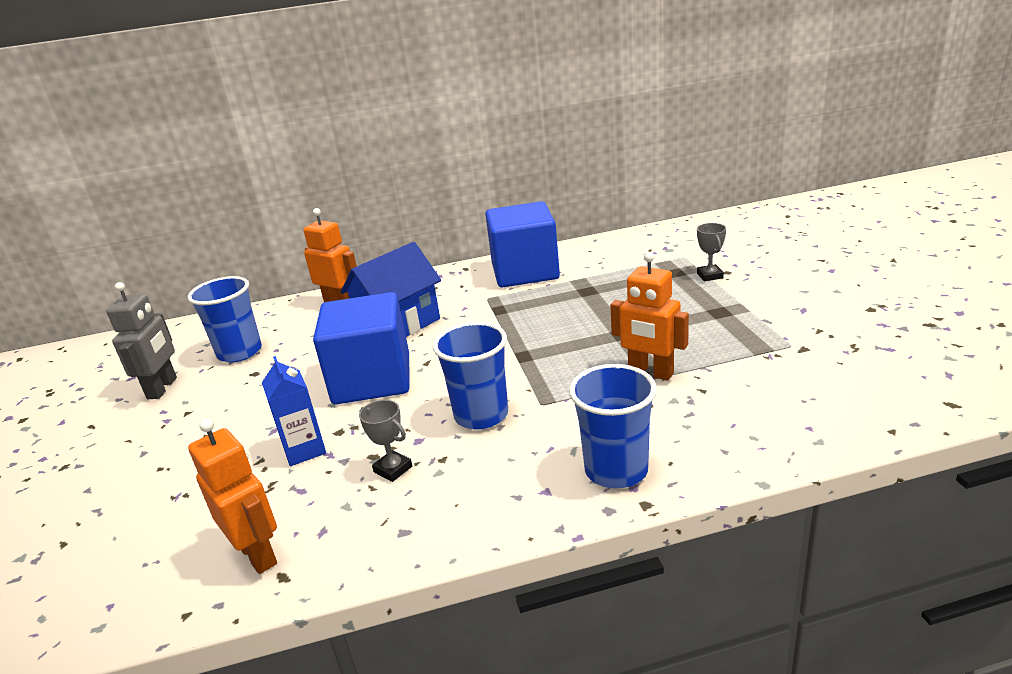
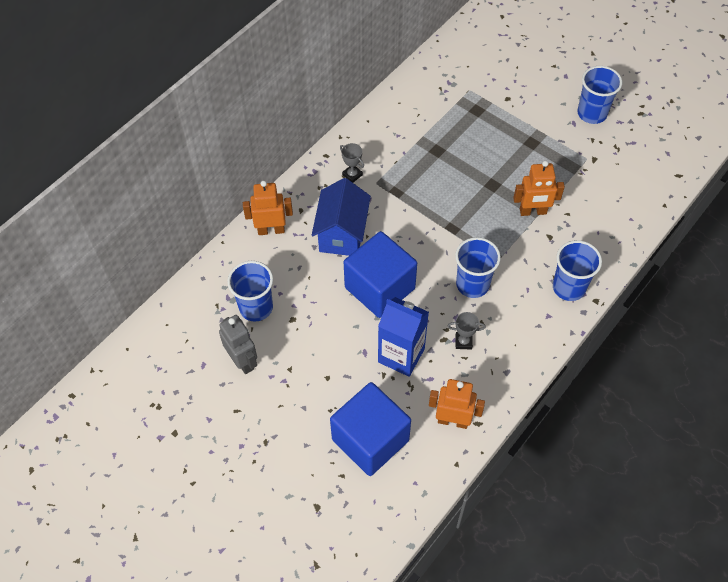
camera: 40 degrees left, 30 degrees up
blue carton [262,356,326,466] -> blue carton [378,297,429,377], size x1.55
blue cube [485,201,560,287] -> blue cube moved to [330,382,411,476]
grey trophy [697,223,726,281] -> grey trophy moved to [340,143,364,183]
none -> blue cup [577,66,622,124]

